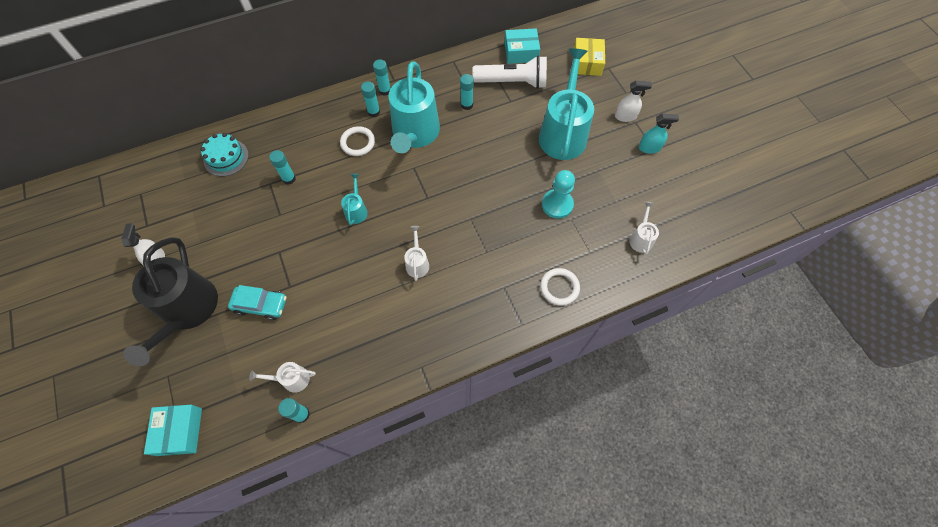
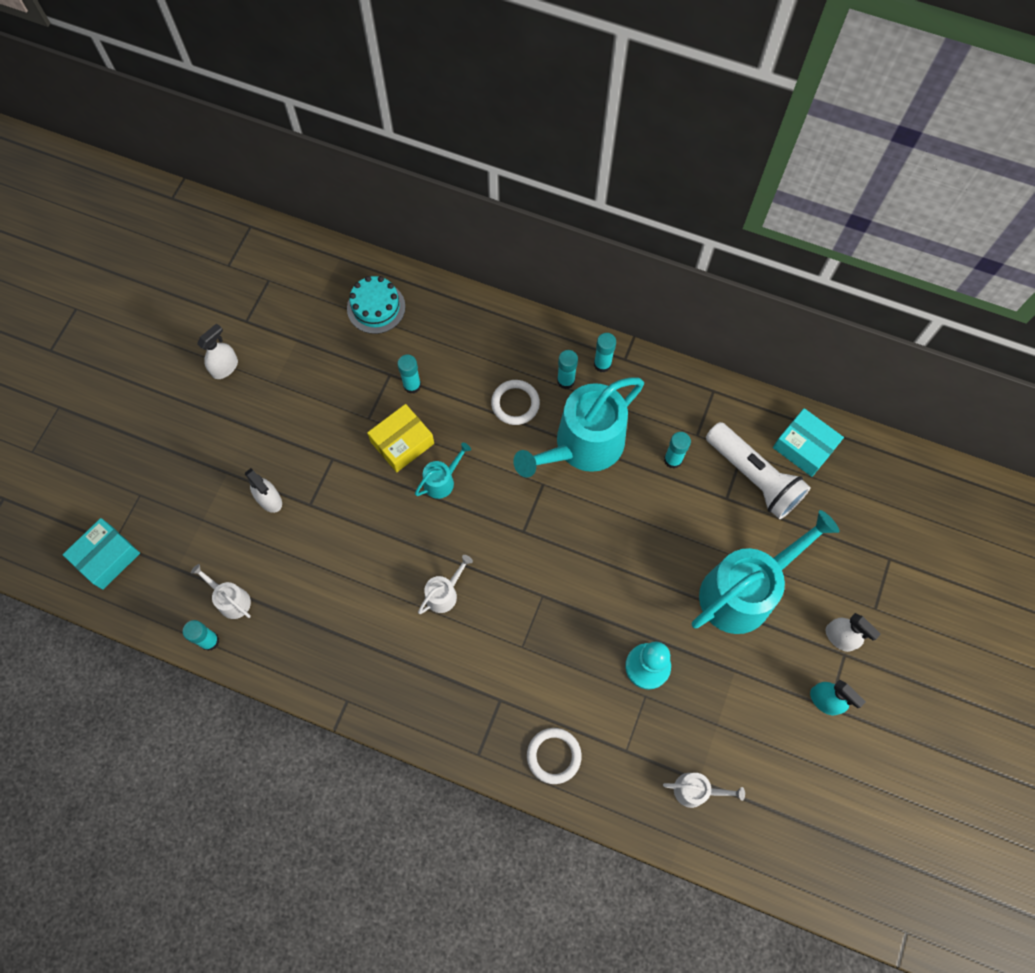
camera: 45 degrees right, 5 degrees up
black watering can [123,237,218,366] -> none
turquoise car [228,285,286,320] -> white spray bottle [245,468,282,513]
yellow box [574,38,605,76] -> yellow box moved to [367,404,434,472]
white watering can [629,202,659,255] -> white watering can turned 45 degrees clockwise [663,773,745,808]

